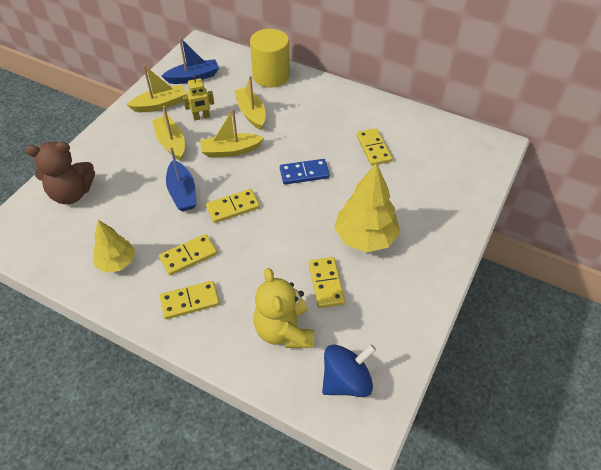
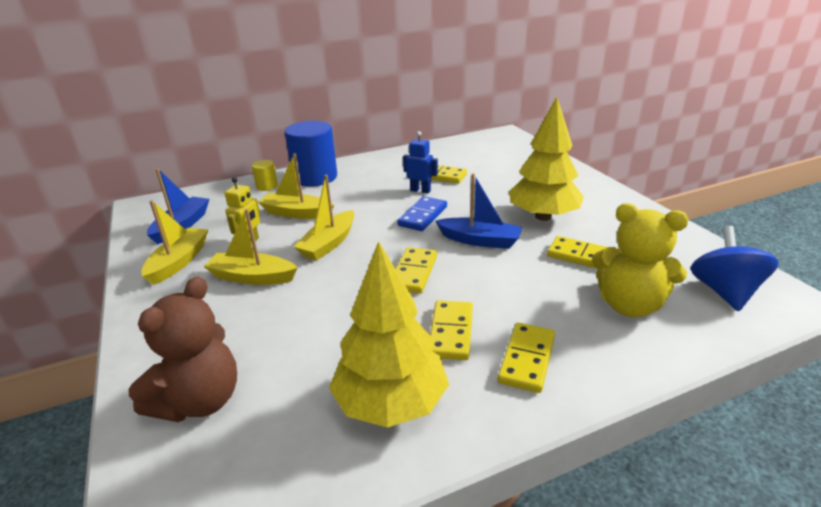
camera: 50 degrees left, 20 degrees down
yellow tree [93,220,135,273] -> yellow tree [329,241,449,428], size x1.60
blue boat [166,147,197,211] -> blue boat moved to [435,173,522,249]
yellow cylinder [250,29,290,88] -> yellow cylinder [252,160,278,191], size x0.47
none -> blue cylinder [284,121,337,187]
none -> blue robot [403,131,438,194]

